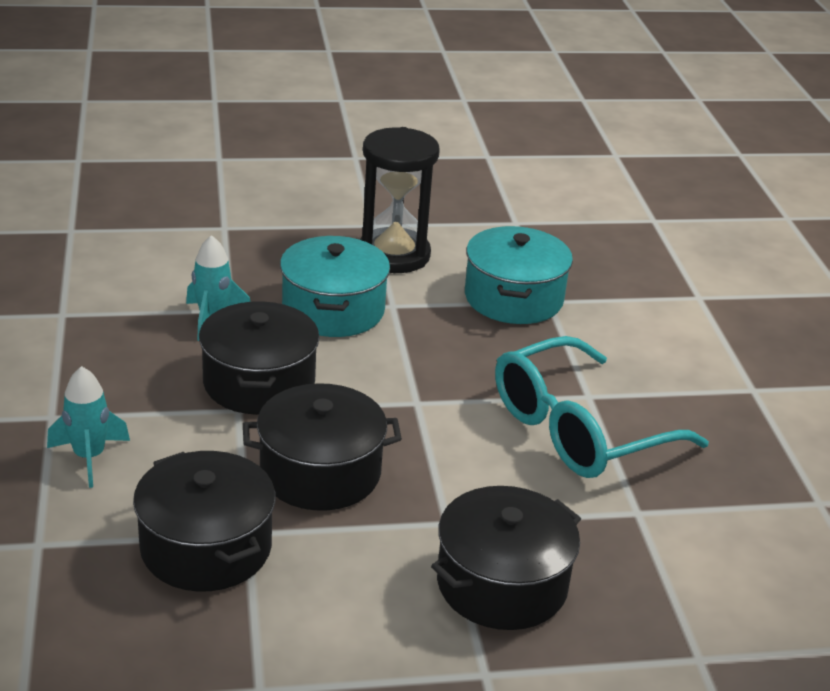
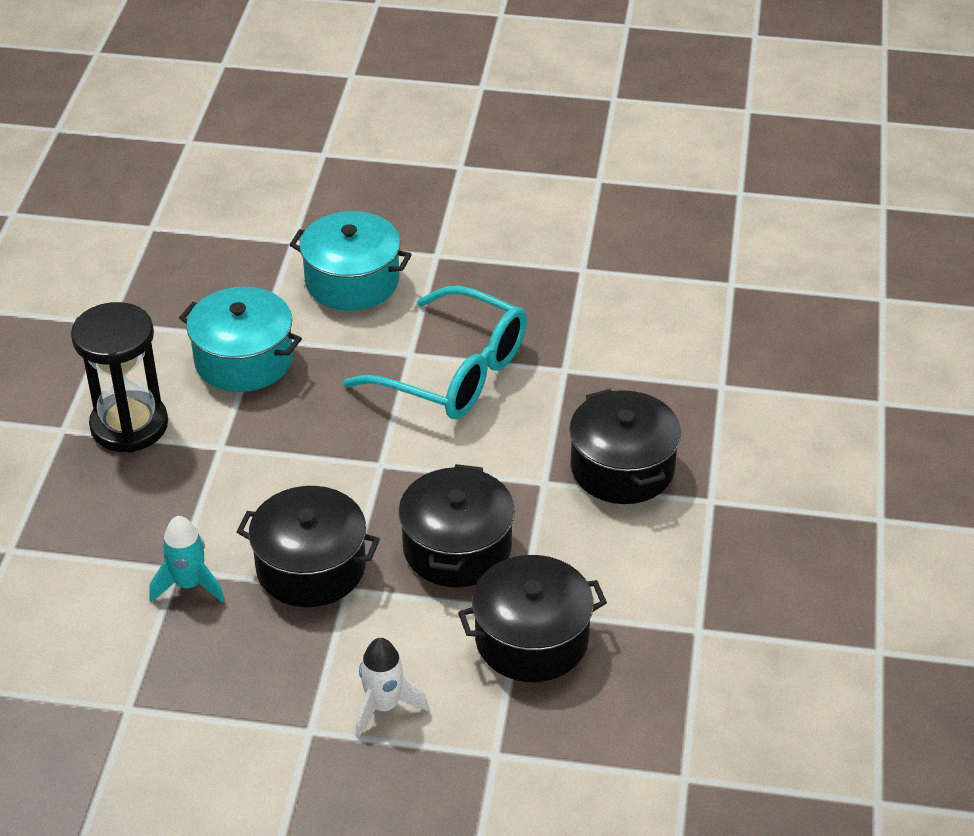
camera: 70 degrees left, 10 degrees up
turquoise rocket [47,366,130,488] -> white rocket [356,638,429,738]
turquoise pot [280,236,390,337] -> turquoise pot moved to [290,211,412,311]
turquoise glasses [495,336,709,478] -> turquoise glasses turned 45 degrees counterclockwise [343,286,527,419]

